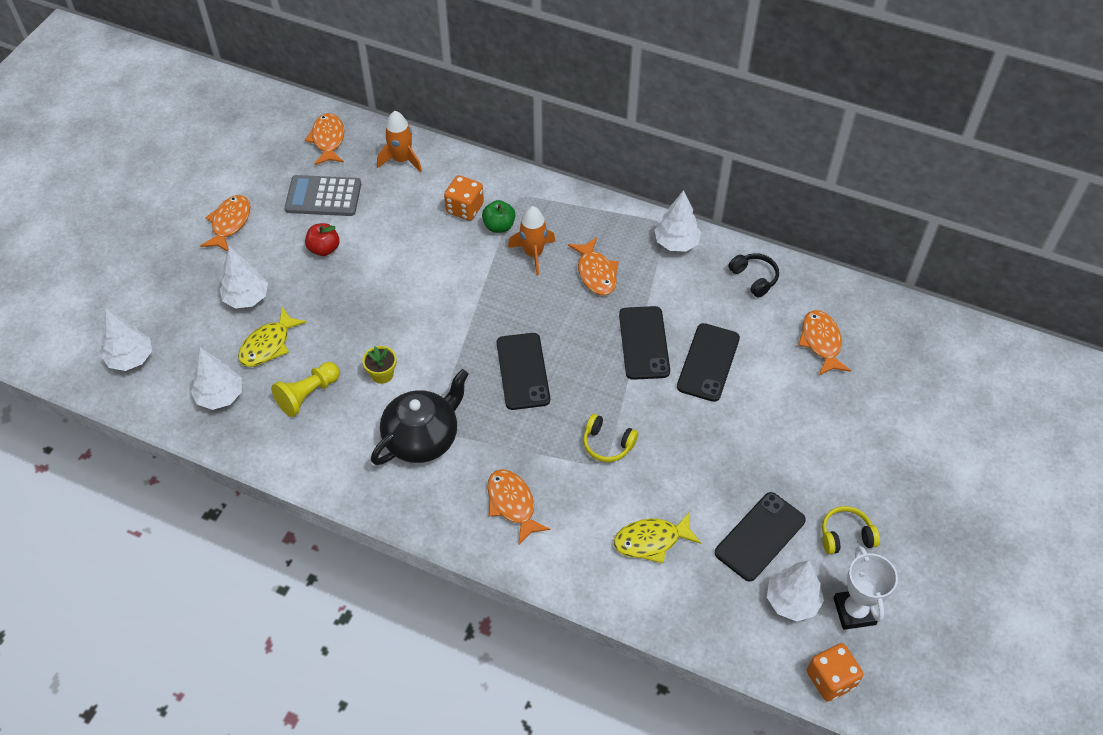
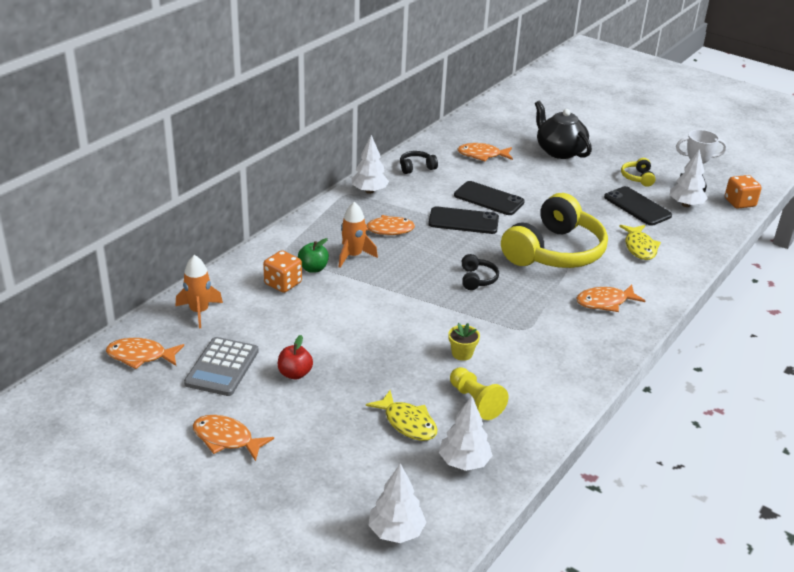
camera: 80 degrees left, 20 degrees down
white tree [220,246,268,308] -> none
black teapot [371,369,469,465] -> black teapot moved to [535,101,592,159]
black phone [497,333,550,410] -> black headphones [462,254,499,290]
yellow headphones [583,414,638,462] -> yellow headphones [501,193,608,268], size x2.47

